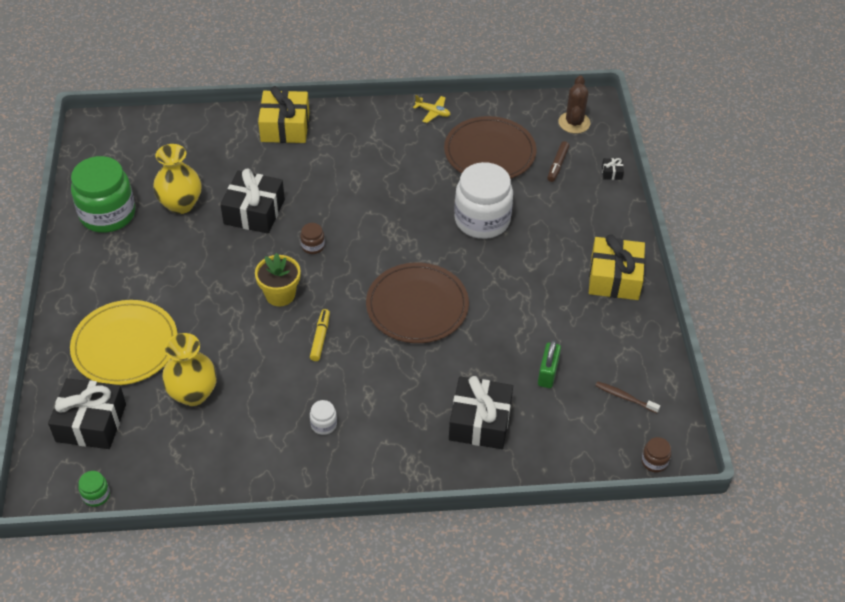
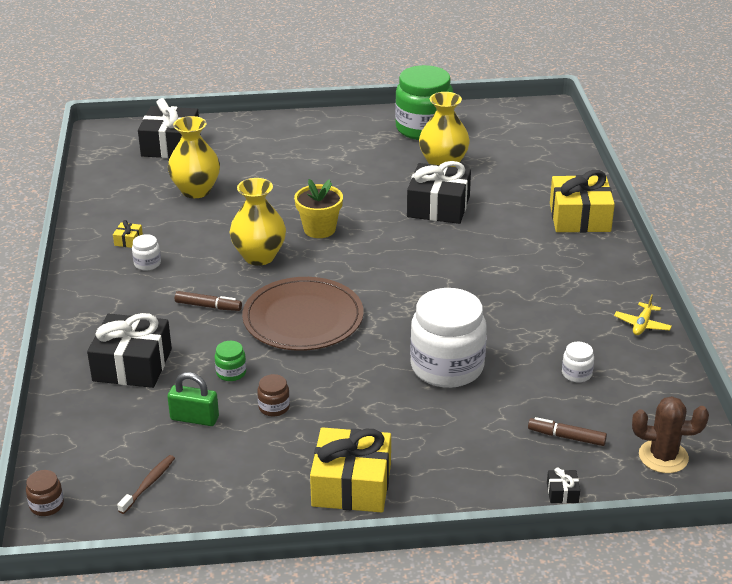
camera: 90 degrees right, 15 degrees down
yellow plate [70,300,178,385] -> none
green jar [78,471,110,507] -> green jar moved to [215,341,246,381]
brown jar [300,223,325,254] -> brown jar moved to [257,374,290,417]
yellow marker [310,309,330,361] -> yellow vase [230,178,286,265]
brown plate [444,116,537,179] -> white jar [562,342,594,382]
none -> yellow gift [113,220,143,248]
none -> brown marker [175,291,242,311]

